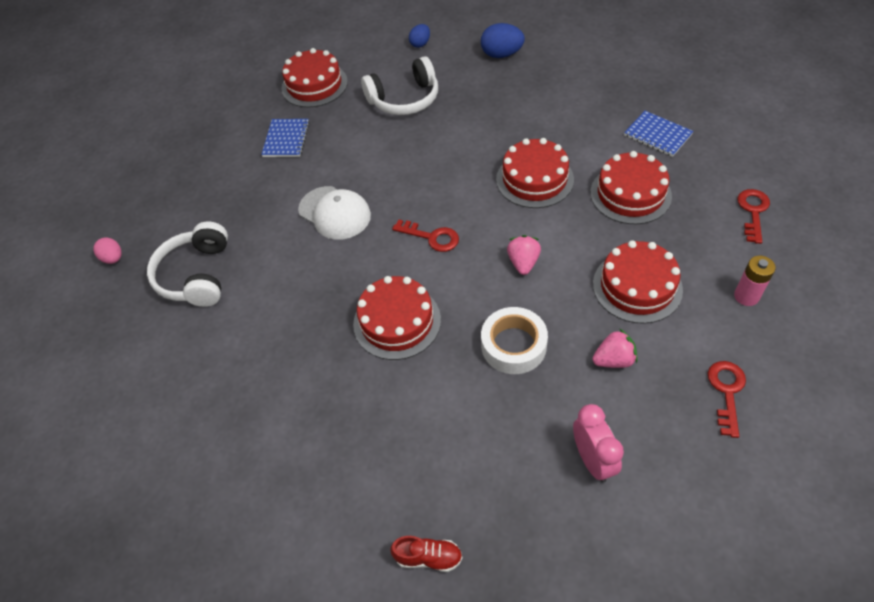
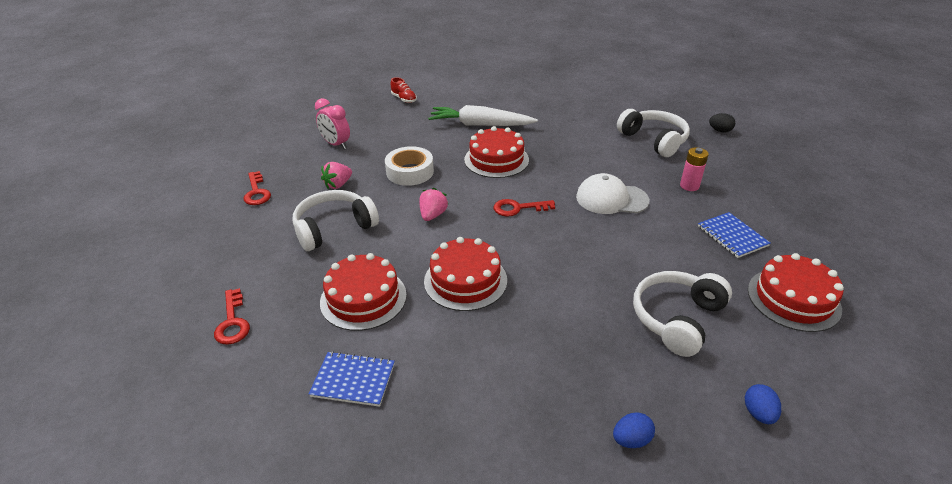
camera: 145 degrees right, 15 degrees down
pink egg [93,238,122,264] -> black egg [709,113,735,132]
red shoe [390,536,463,572] -> red shoe turned 105 degrees counterclockwise [391,77,417,103]
blue egg [481,23,525,58] -> blue egg [613,412,655,448], size x0.62
pink strawberry [507,235,541,275] -> pink strawberry turned 135 degrees counterclockwise [419,188,448,221]
red cake [593,240,683,324] -> white headphones [292,190,379,251]
pink battery [734,256,776,306] -> pink battery moved to [680,147,709,191]
none -> white carrot [428,105,538,126]

